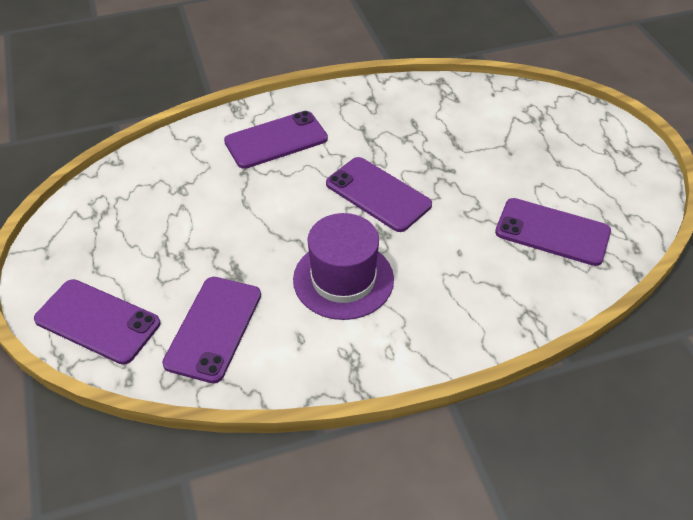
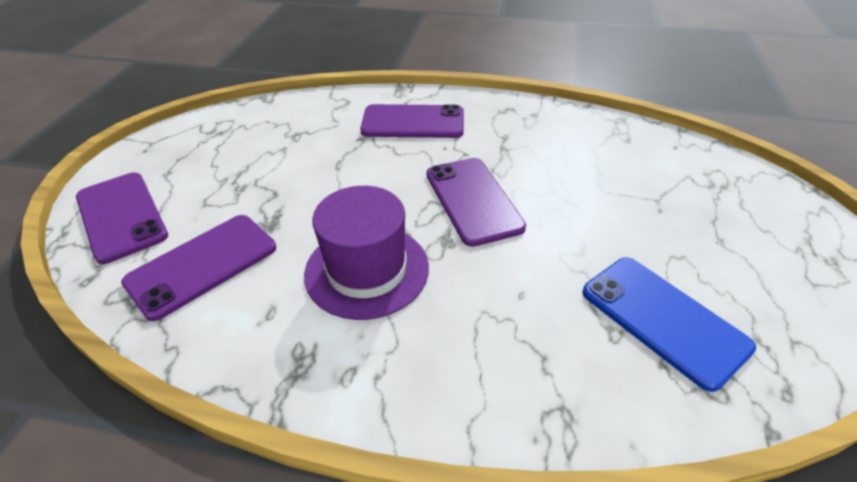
camera: 30 degrees right, 5 degrees down
purple phone [495,198,611,266] -> blue phone [582,257,756,392]

